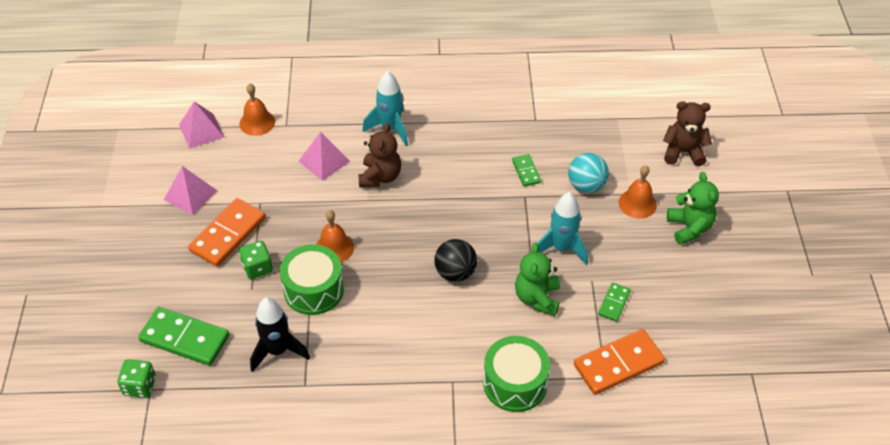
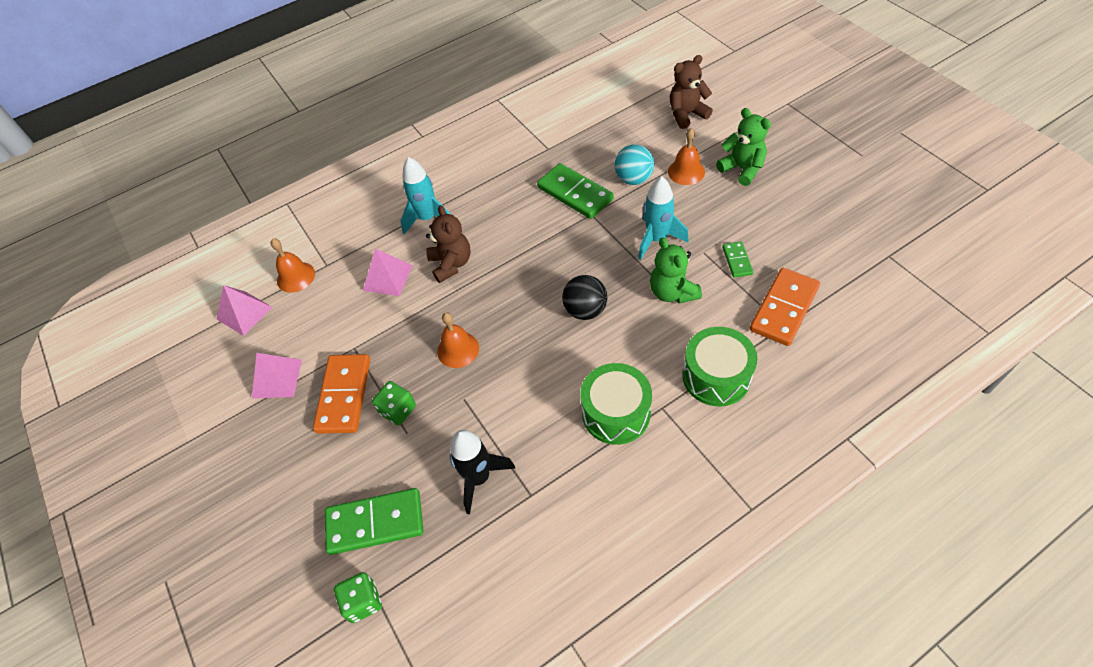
camera: 25 degrees left, 5 degrees up
green drum [280,244,344,315] -> green drum moved to [580,363,652,445]
green domino [512,154,541,187] -> green domino [537,163,614,219], size x1.93

